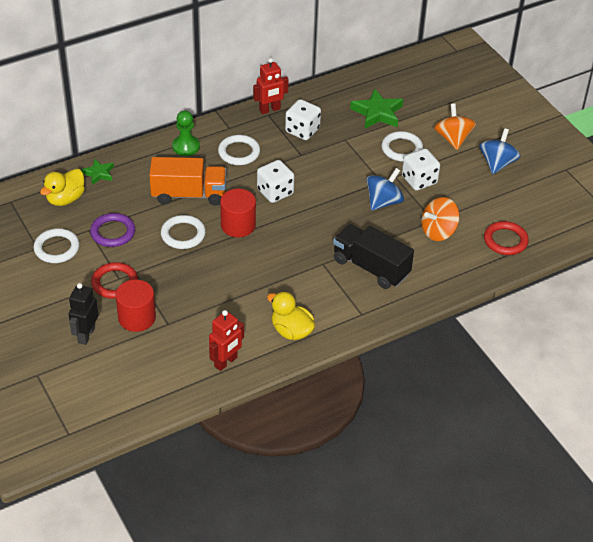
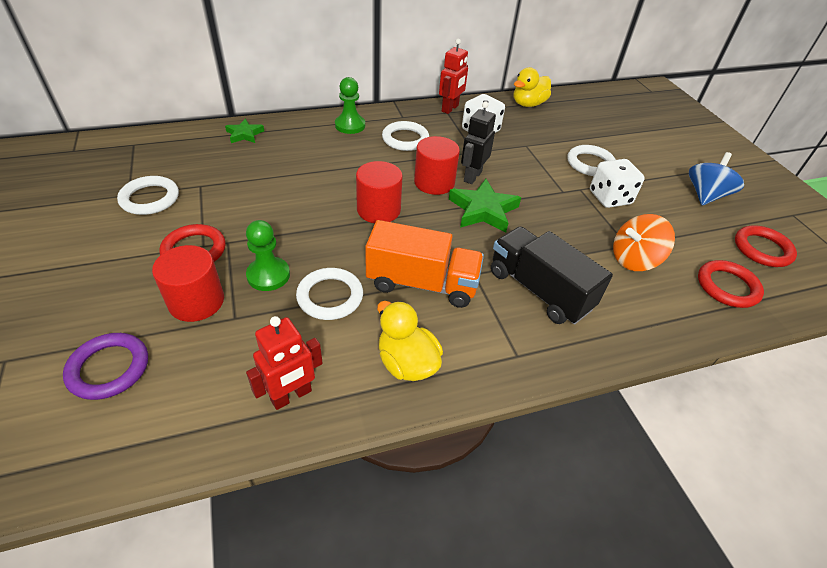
camera: 10 degrees right, 0 degrees up
yellow duck [40,169,85,206] -> yellow duck moved to [513,67,551,107]
black robot [69,283,98,345] -> black robot moved to [461,101,496,184]
purple ring [90,213,135,247] -> purple ring moved to [63,333,148,400]
orange truck [149,157,226,206] -> orange truck moved to [365,220,484,308]
white ring [161,215,206,249] -> white ring moved to [296,268,363,320]
red robot [253,58,289,114] -> red robot turned 45 degrees counterclockwise [439,39,468,114]
white dice [257,160,294,203] -> red cylinder [414,136,460,195]
green star [350,88,403,128] -> green star moved to [449,179,521,233]
blue spinning top [366,168,404,211] -> none
orange spinning top [434,104,476,150] -> none
none -> green pawn [246,220,290,291]
none -> red ring [735,225,797,267]

